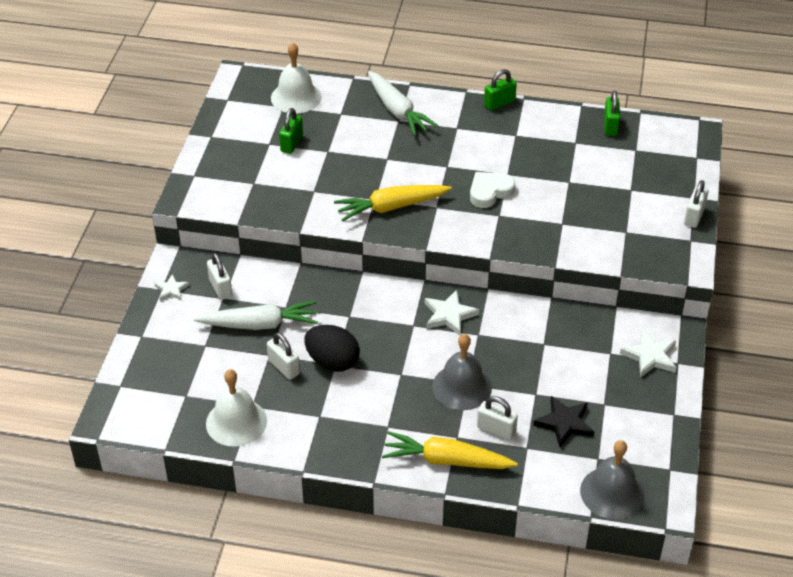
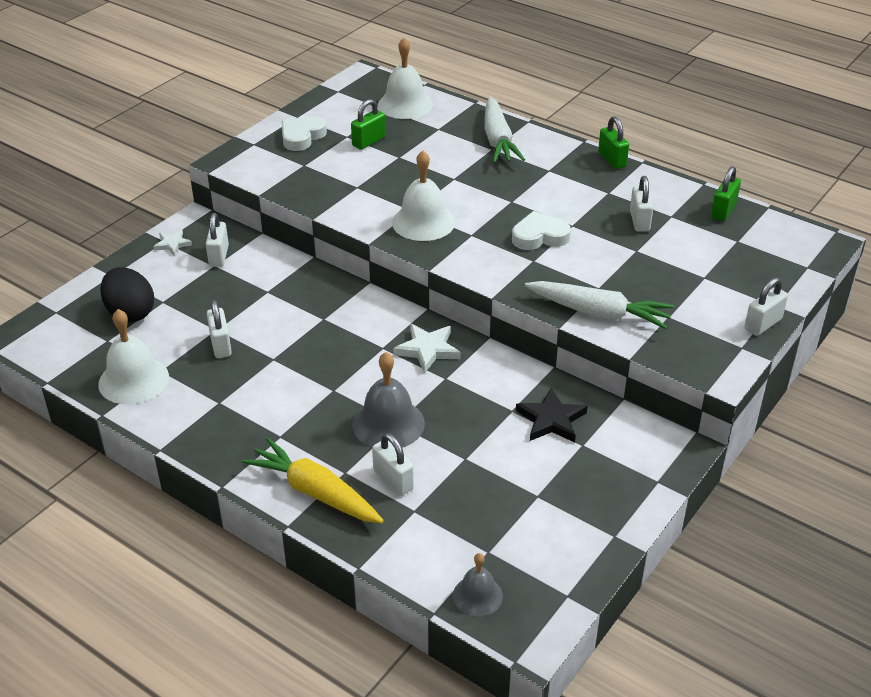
camera: 25 degrees right, 5 degrees down
white carrot [193,301,318,330] -> white carrot moved to [525,281,674,329]
black egg [304,325,360,372] -> black egg moved to [100,267,154,322]
yellow carrot [334,185,452,221] -> white bell [392,151,455,241]
green padlock [484,69,517,111] -> green padlock turned 75 degrees clockwise [598,116,629,169]
black star [533,396,594,447] -> black star moved to [516,388,588,442]
grey bell [580,440,644,519] -> grey bell [453,553,503,616], size x0.60
white star [620,330,676,378] -> none
none -> white heart [282,116,327,151]
none -> white padlock [630,176,653,232]

